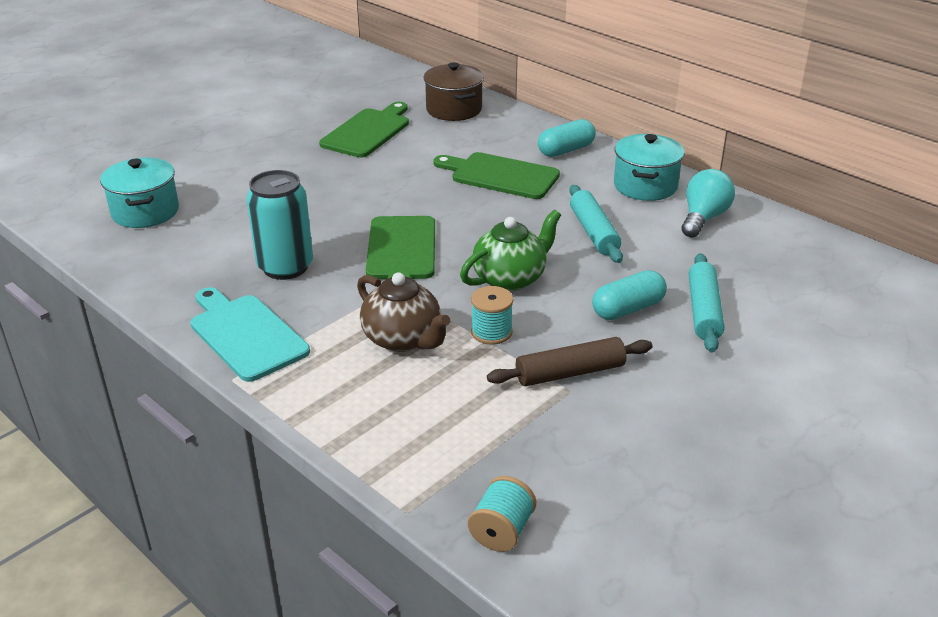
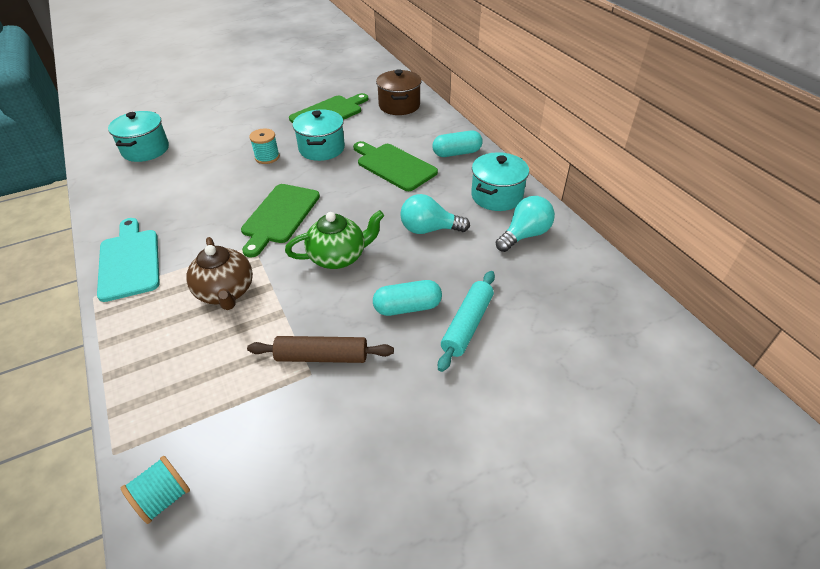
camera: 20 degrees right, 10 degrees up
turquoise can [246,170,313,280] -> none
turquoise spool [471,286,513,345] -> turquoise spool moved to [249,129,280,164]
turquoise rolling pin [570,185,623,263] -> turquoise light bulb [400,194,470,234]
none -> turquoise pot [293,109,345,161]

